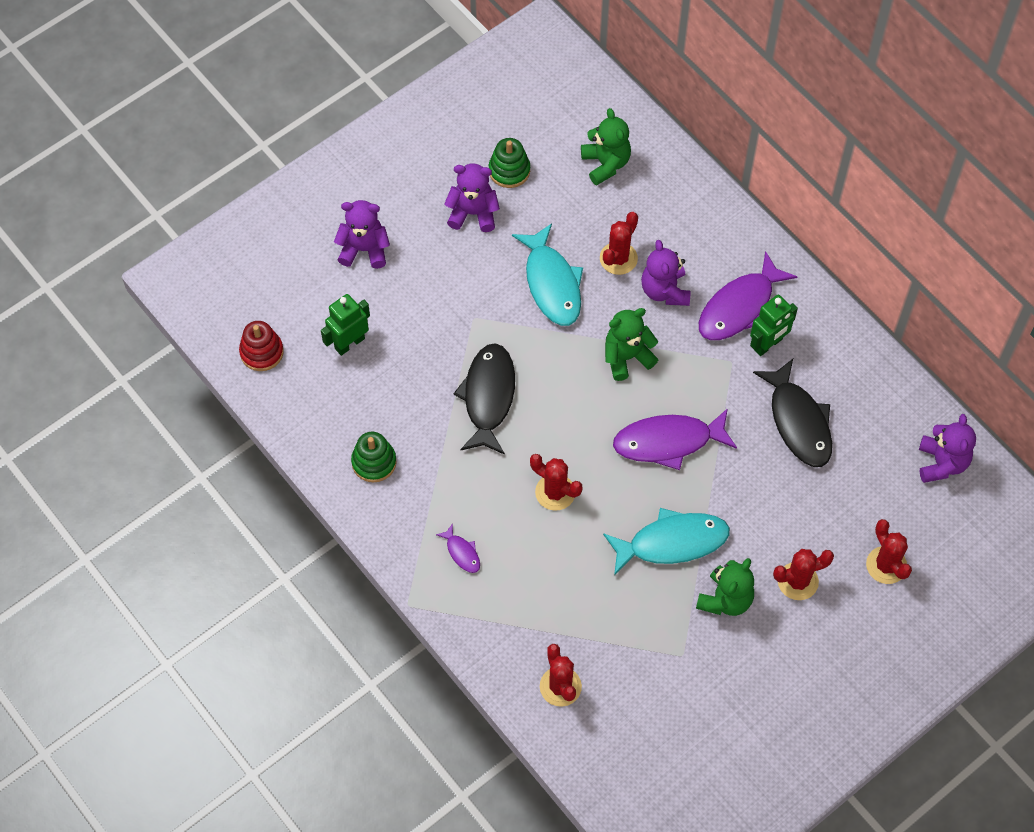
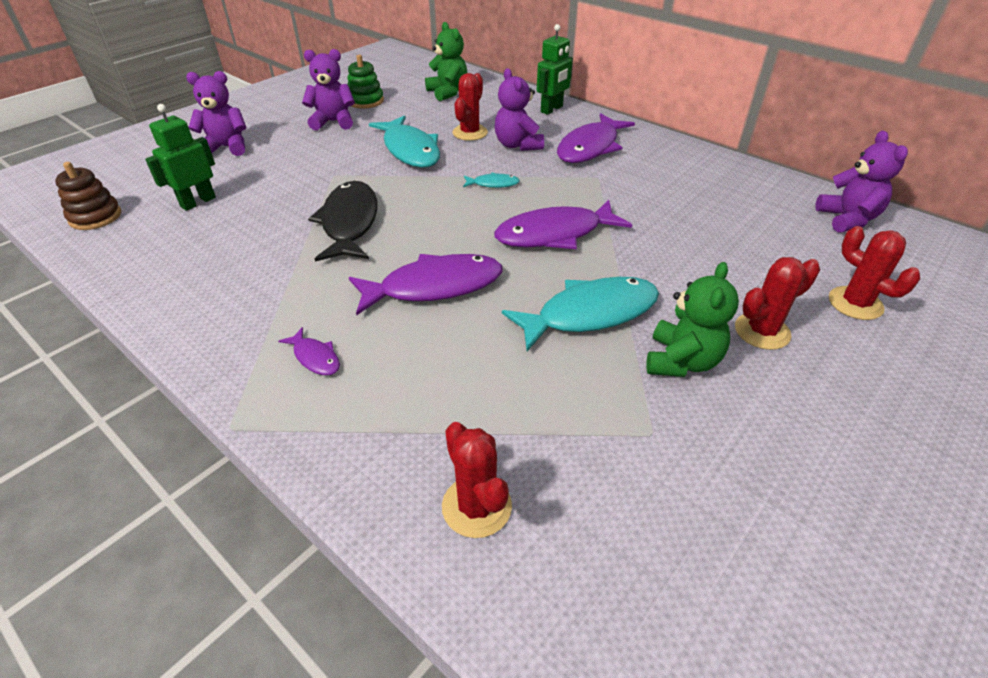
camera: 10 degrees left, 20 degrees down
red stacking toy [239,321,284,371] -> brown stacking toy [55,162,121,230]
green stacking toy [351,432,397,482] -> none
red cactus [530,454,582,511] -> purple fish [349,254,503,315]
green teddy bear [605,308,658,381] -> turquoise fish [463,173,520,188]
green robot [750,295,798,356] -> green robot moved to [537,24,573,115]
black fish [753,359,832,467] -> none

